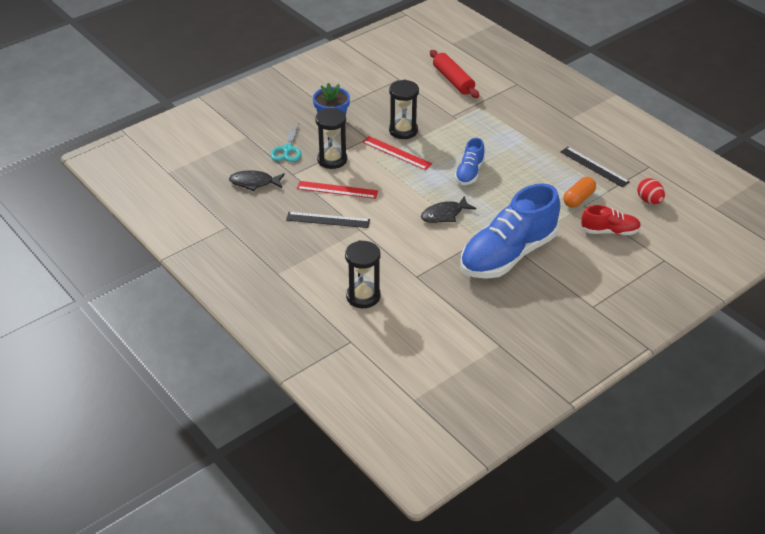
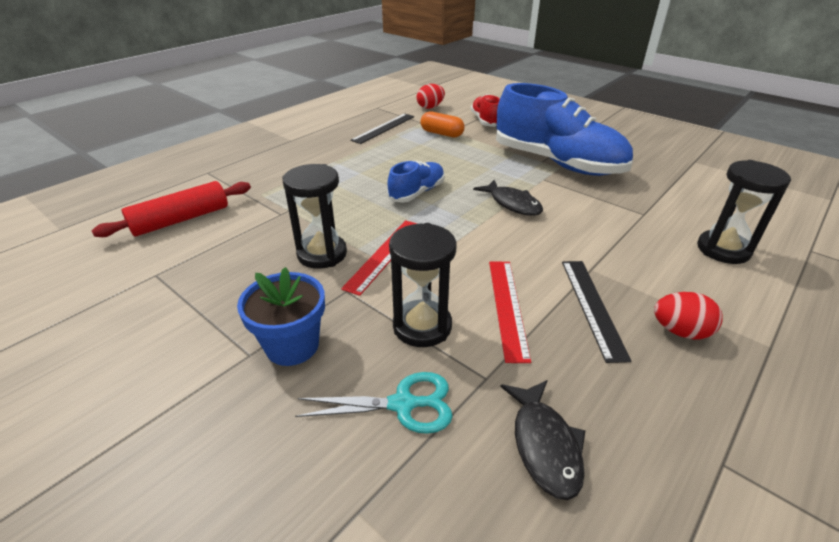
camera: 100 degrees left, 5 degrees down
blue shoe [455,138,485,185] -> blue shoe turned 60 degrees counterclockwise [387,161,445,203]
none -> red egg [654,292,723,339]

